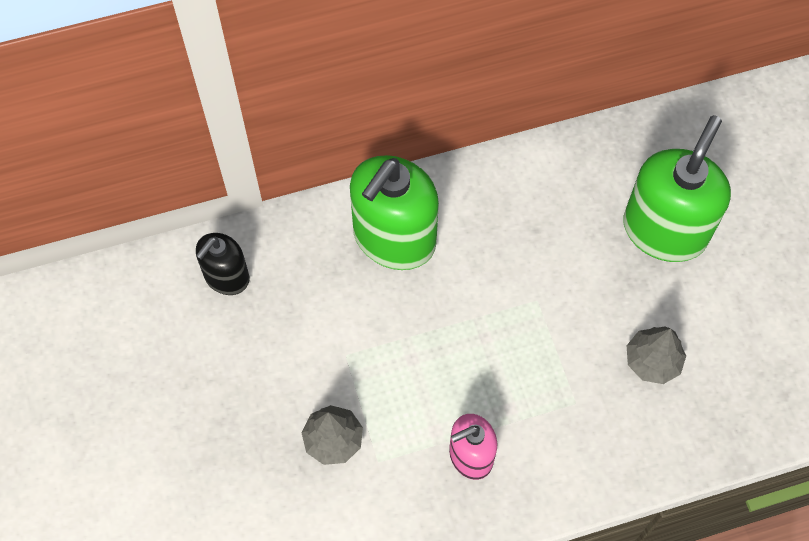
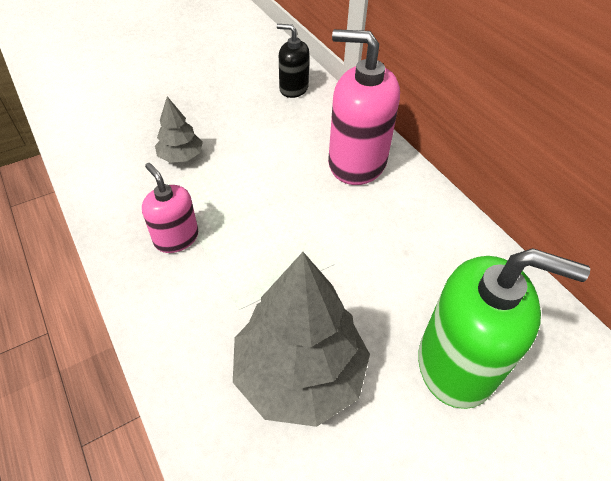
camera: 75 degrees right, 15 degrees down
green soap dispenser [350,155,439,270] -> pink soap dispenser [328,29,400,185]
grey tree [627,327,686,384] -> grey tree [233,252,370,427], size x2.01

